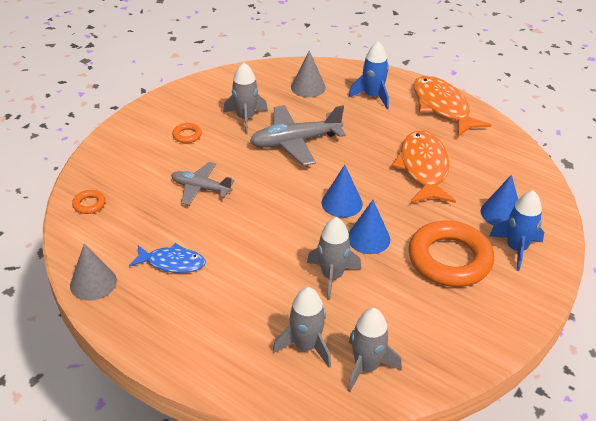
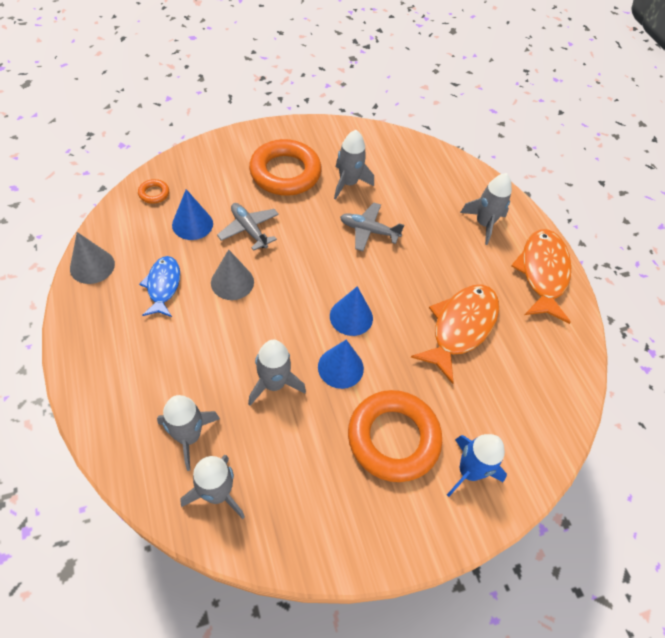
camera: 30 degrees right, 15 degrees up
blue fish [129,243,206,273] -> blue fish turned 135 degrees counterclockwise [139,256,180,317]
orange ring [172,123,202,143] -> orange ring [249,139,322,196], size x2.45
grey plane [250,105,346,166] -> grey plane [340,203,404,251], size x0.63
grey cone [291,51,326,97] -> grey cone moved to [211,249,254,300]
blue rocket [349,42,389,109] -> grey rocket [460,173,512,245]
blue cone [481,175,518,226] -> blue cone moved to [172,189,213,240]

